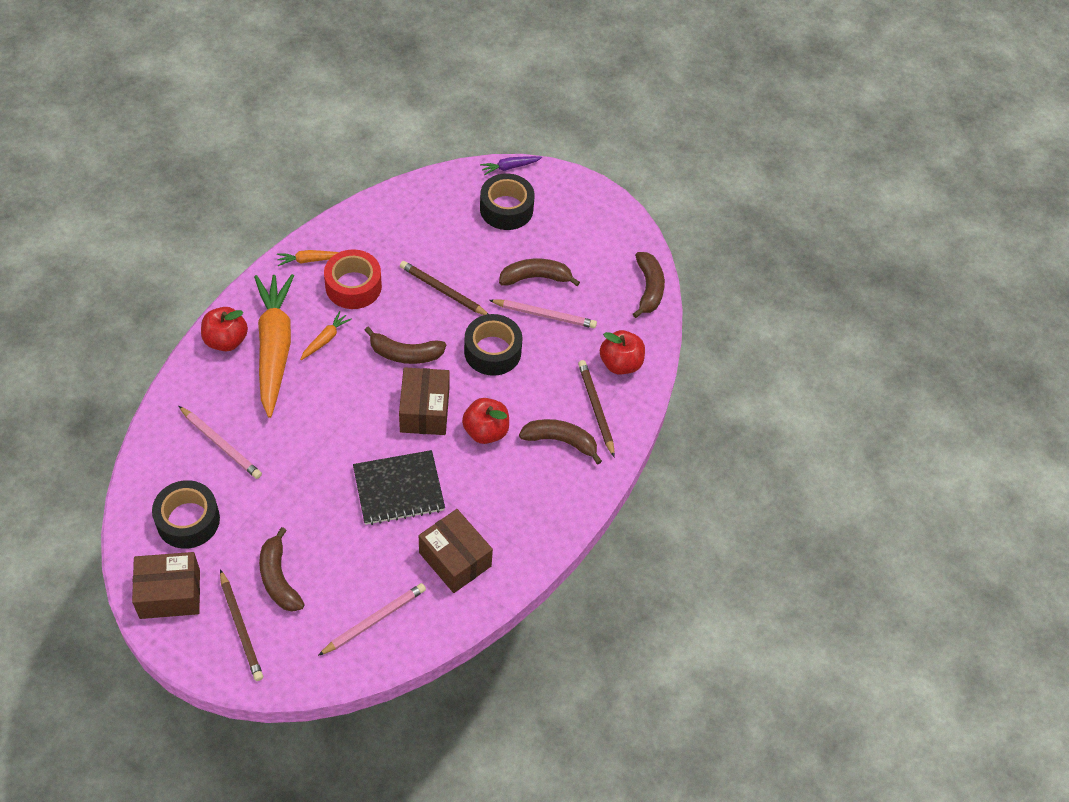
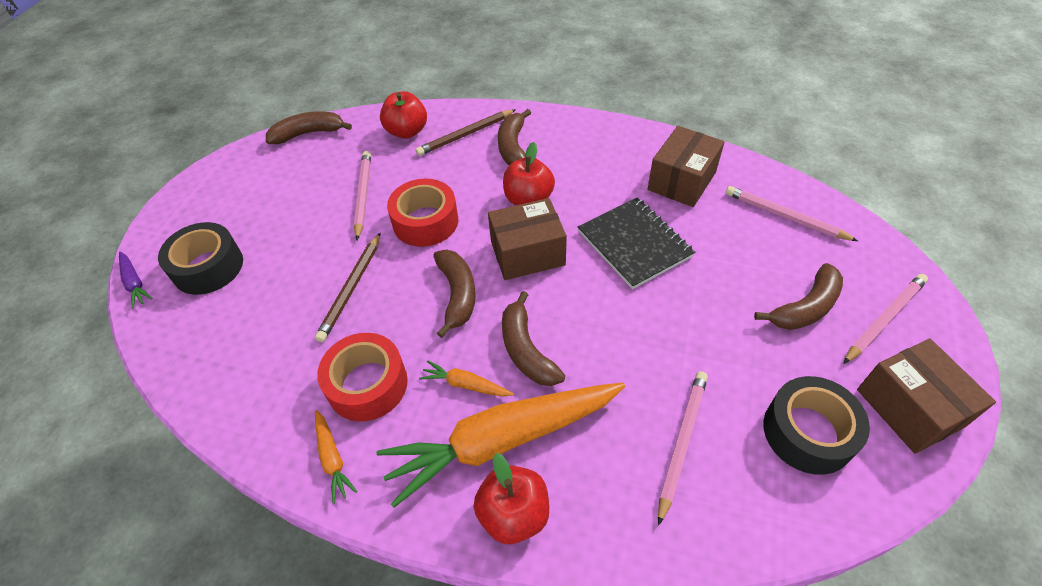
camera: 100 degrees left, 5 degrees down
brown pencil [220,569,263,681] -> pink pencil [843,274,928,364]
black tape [464,314,523,376] -> red tape [387,179,458,247]
brown banana [499,259,580,286] -> brown banana moved to [502,291,565,386]

